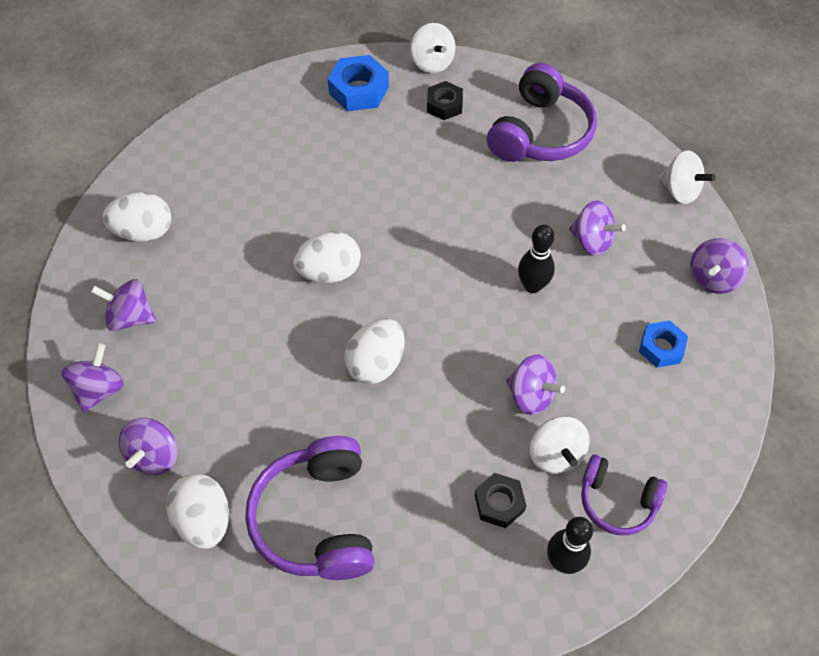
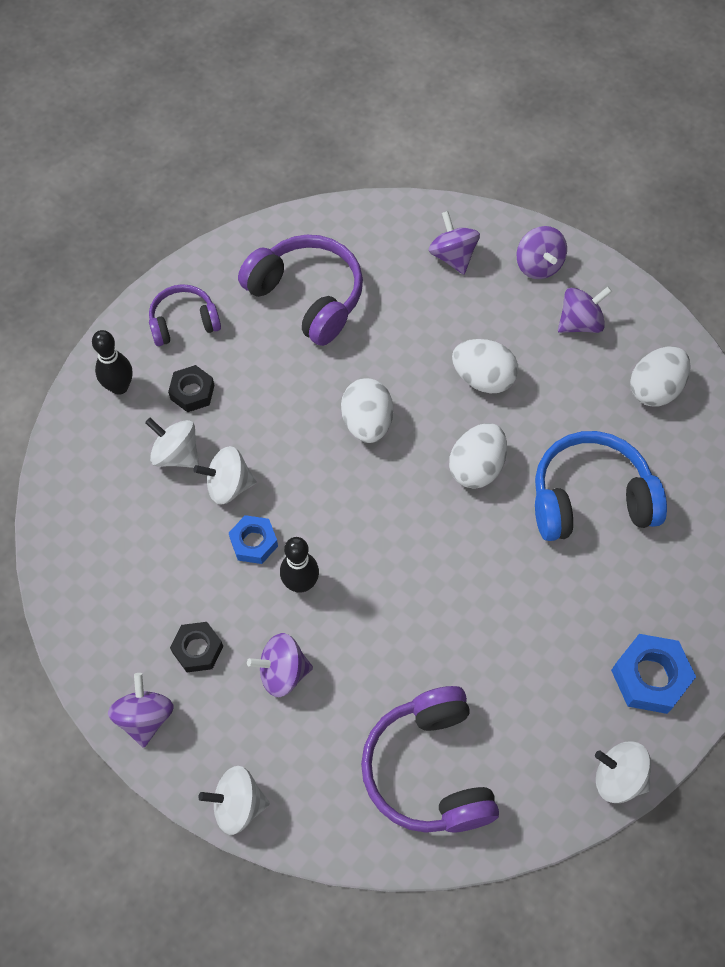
camera: 140 degrees right, 5 degrees up
white egg [166,474,229,549] -> white egg moved to [452,339,518,394]
black nut [427,81,463,120] -> black nut moved to [170,622,223,672]
purple spinning top [506,355,565,415] -> white spinning top [193,446,257,505]
purple headphones [581,455,667,535] -> purple headphones moved to [149,284,221,346]
blue nut [639,321,688,368] -> blue nut moved to [229,515,278,564]
none -> blue headphones [535,431,667,541]

